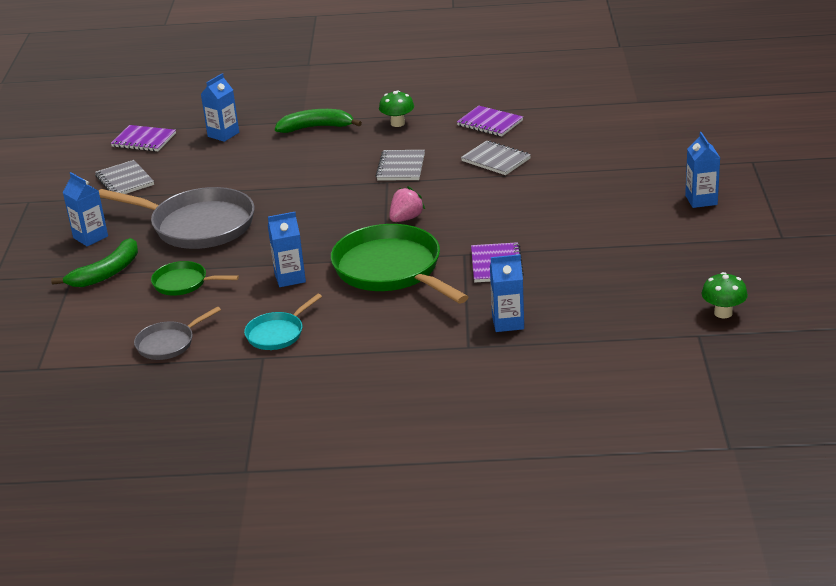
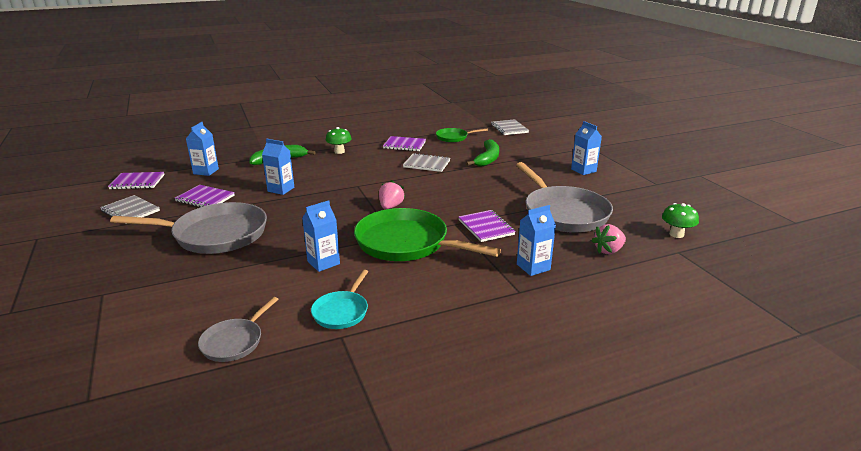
camera: 25 degrees left, 5 degrees down
green banana [51,238,138,287] -> green banana moved to [466,139,499,167]
blue carton [63,172,108,246] -> blue carton moved to [262,139,294,195]
green pan [151,261,239,296] -> green pan moved to [436,128,488,143]
grey notebook [376,150,425,180] -> grey notebook moved to [491,119,529,135]
none -> purple notebook [175,185,235,207]
none -> grey pan [516,162,613,233]
none -> pink strawberry [592,224,626,254]

